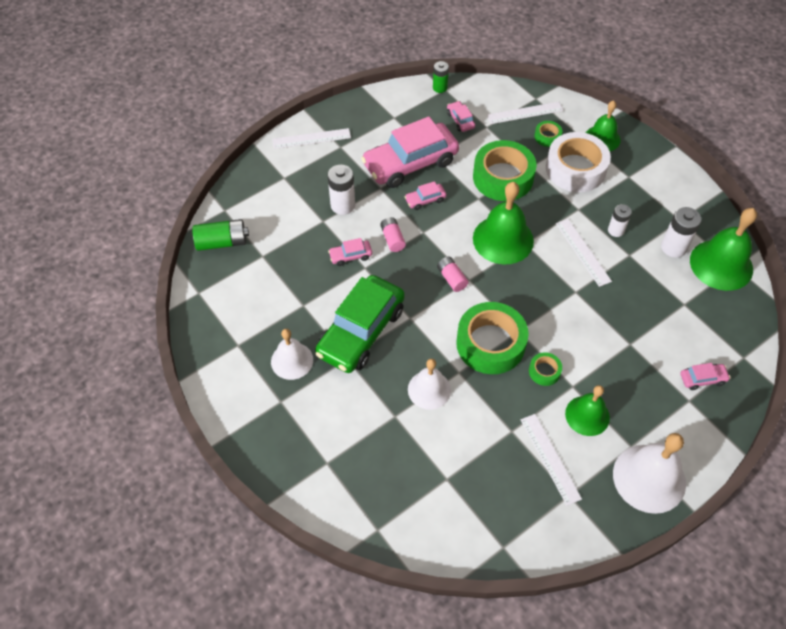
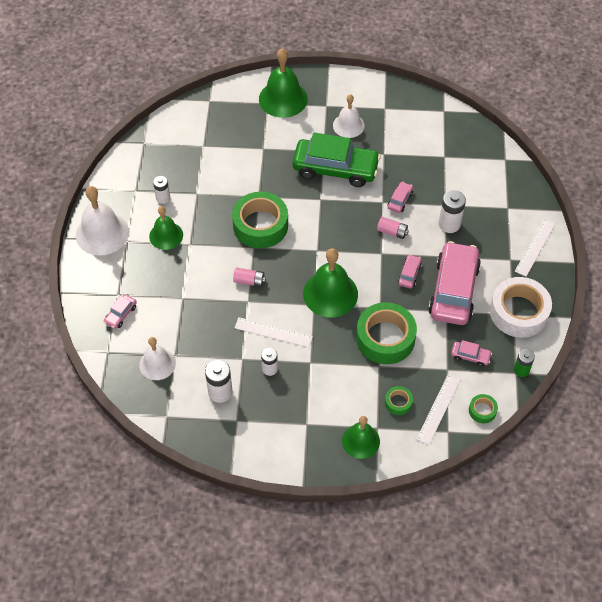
camera: 130 degrees right, 0 degrees up
green battery [192,219,249,251] -> none
green car [315,275,405,373] -> green car turned 120 degrees clockwise [292,133,381,187]
white bell [408,359,451,410] -> white bell moved to [139,337,176,380]
pink battery [437,257,468,292] -> pink battery moved to [233,268,266,287]
white ruler [521,414,582,506] -> white battery [153,176,170,204]
green tape [529,352,562,386] -> green tape moved to [469,394,498,423]
white tape [546,132,611,192] -> white tape moved to [490,277,552,338]
green bell [690,208,757,291] -> green bell moved to [259,48,308,118]

